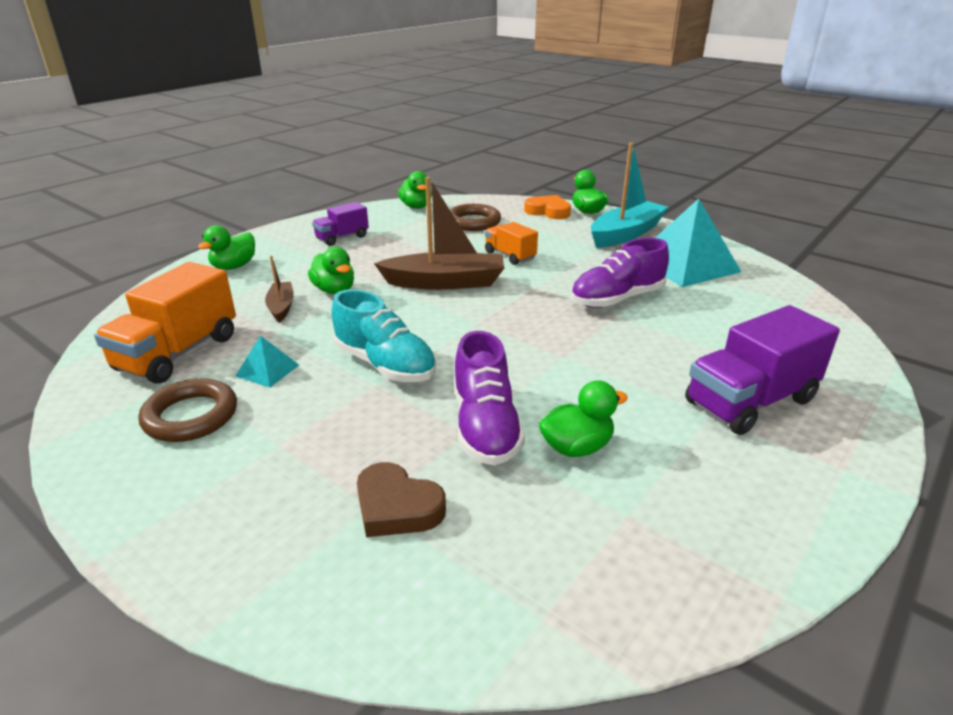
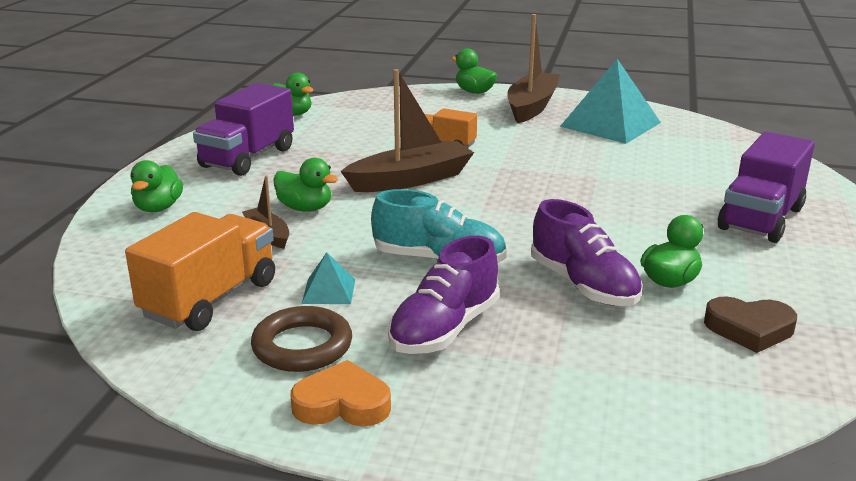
camera: 25 degrees left, 5 degrees down
orange truck [94,262,236,384] -> orange truck turned 150 degrees counterclockwise [125,212,275,331]
purple truck [312,202,369,246] -> purple truck [193,83,294,176], size x1.75
brown heart [357,462,446,537] -> brown heart moved to [704,296,797,353]
brown ring [450,204,501,231] -> none
orange heart [524,195,571,219] -> orange heart moved to [291,360,391,427]
purple shoe [571,238,669,308] -> purple shoe moved to [388,236,500,354]
turquoise boat [591,142,669,248] -> brown boat [507,14,560,123]

